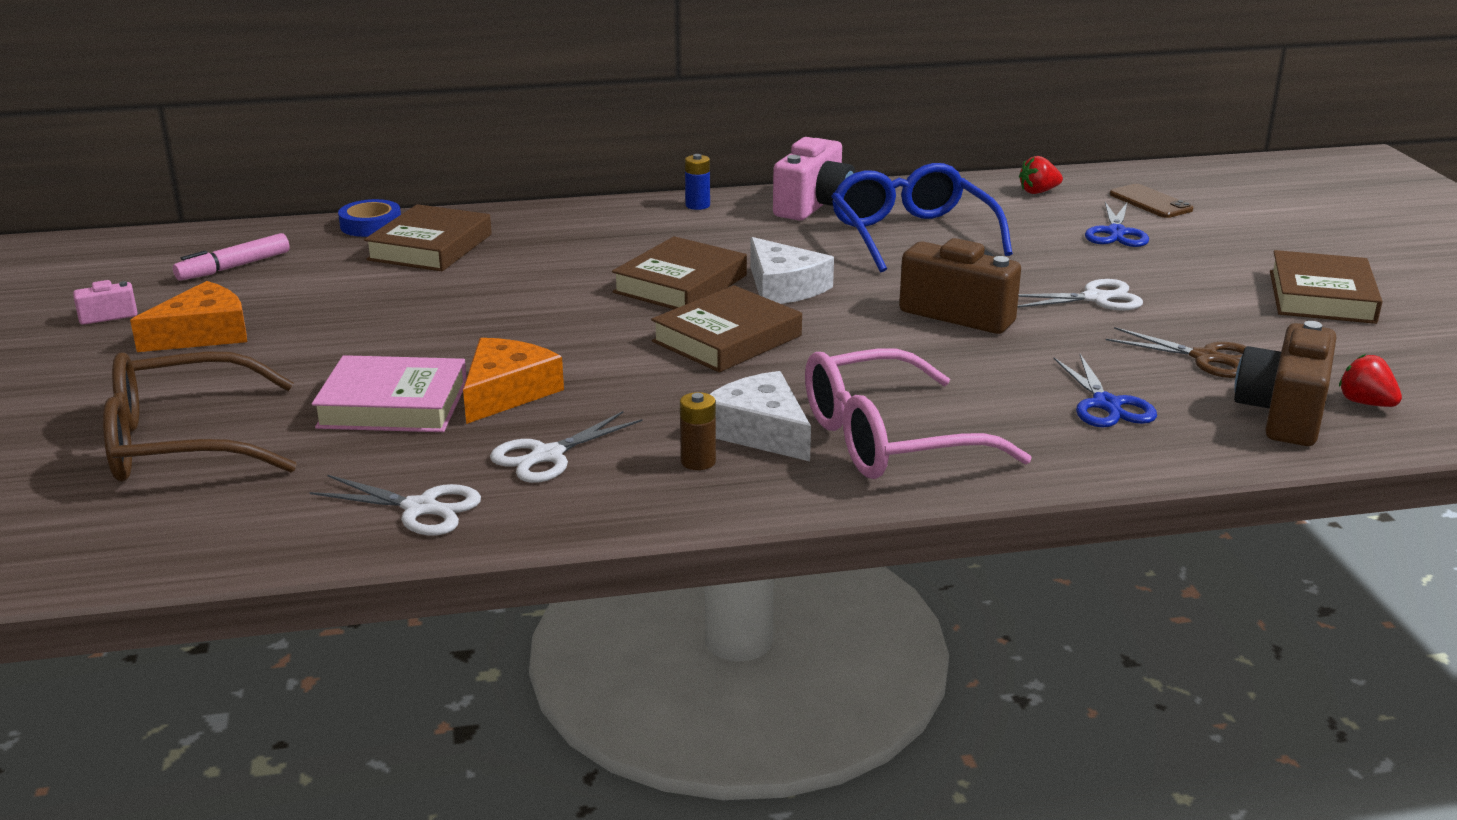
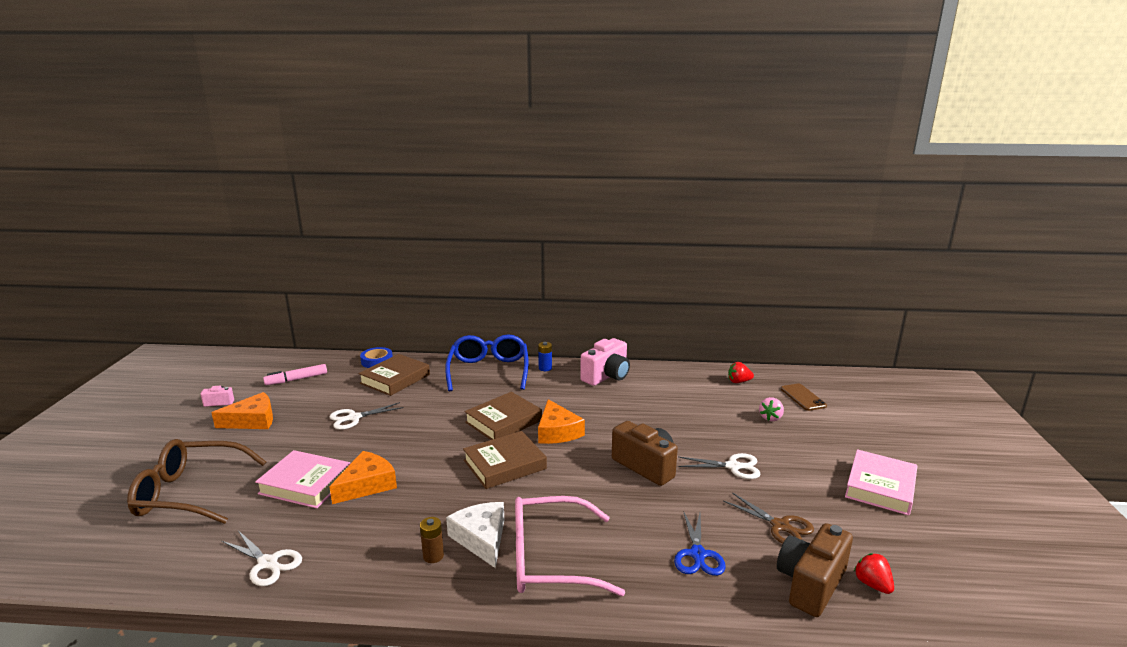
camera: 15 degrees right, 5 degrees down
white scissors [490,411,642,483] -> white scissors moved to [329,402,404,430]
white cheese [750,237,834,304] -> orange cheese [538,399,585,444]
blue glasses [831,163,1013,273] -> blue glasses moved to [445,334,529,392]
blue scissors [1085,202,1149,247] -> pink strawberry [759,397,784,421]
brown book [1270,250,1382,324] -> pink book [845,449,917,516]

